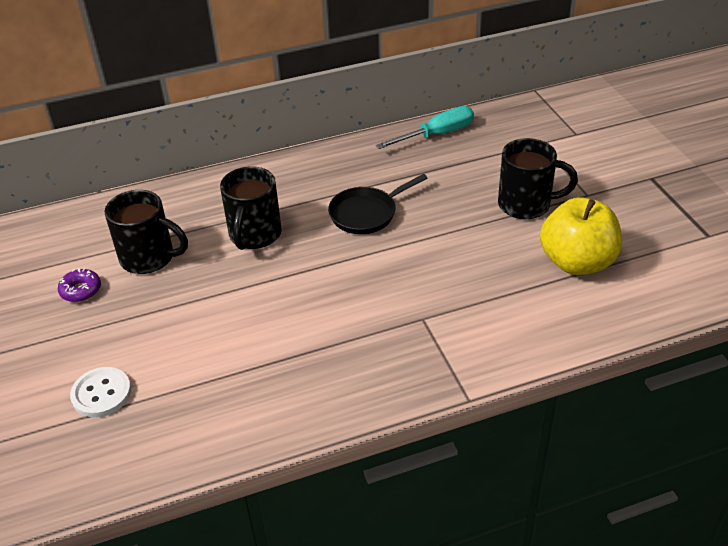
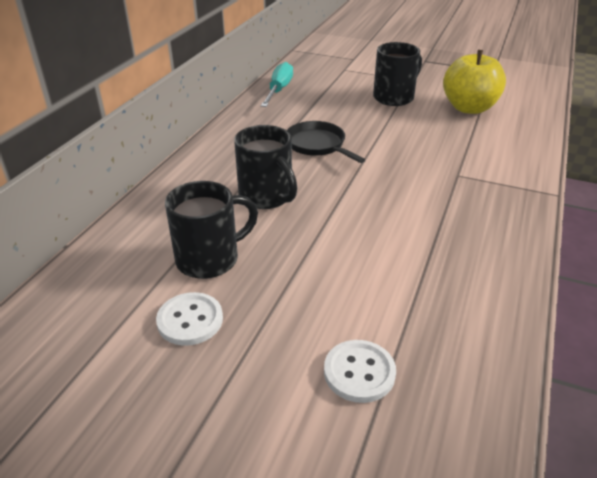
camera: 50 degrees left, 5 degrees down
purple donut [58,268,101,302] -> white button [156,292,223,346]
black pan [328,174,428,234] -> black pan turned 135 degrees clockwise [287,121,365,163]

